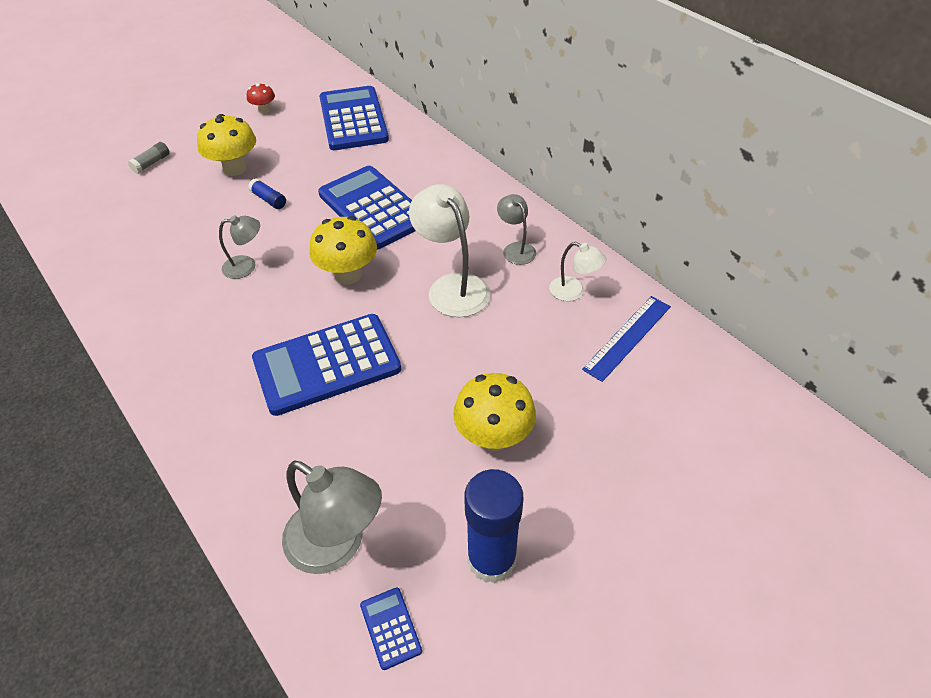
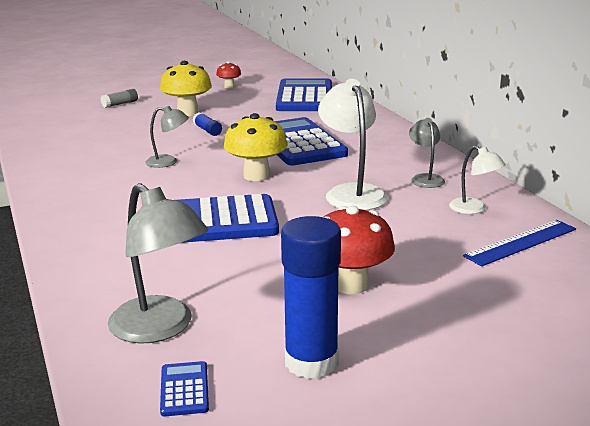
camera: 15 degrees right, 25 degrees down
yellow mushroom [453,373,536,451] -> red mushroom [323,206,395,294]

